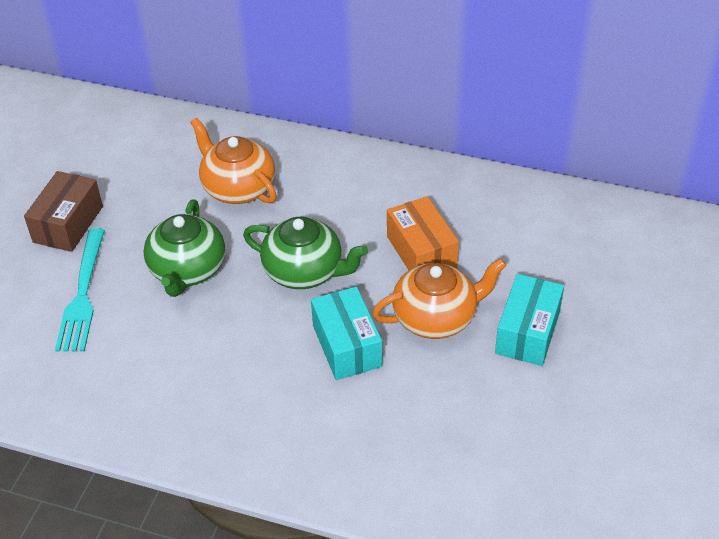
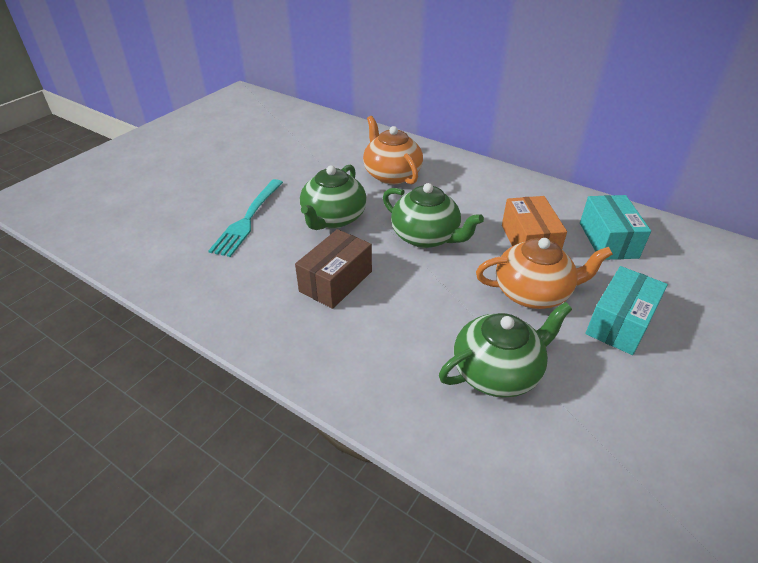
camera: 15 degrees right, 5 degrees down
brown box [24,171,103,252] -> brown box moved to [295,229,372,309]
turquoise box [311,287,382,380] -> turquoise box moved to [580,195,651,260]
none -> green teapot [439,302,572,398]

